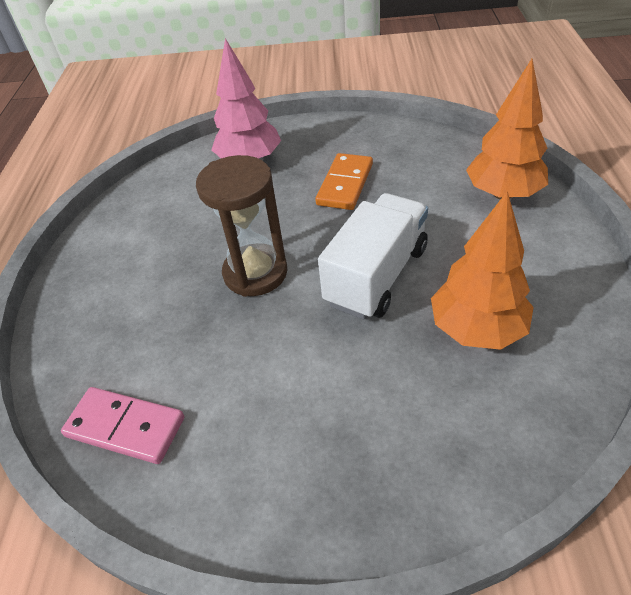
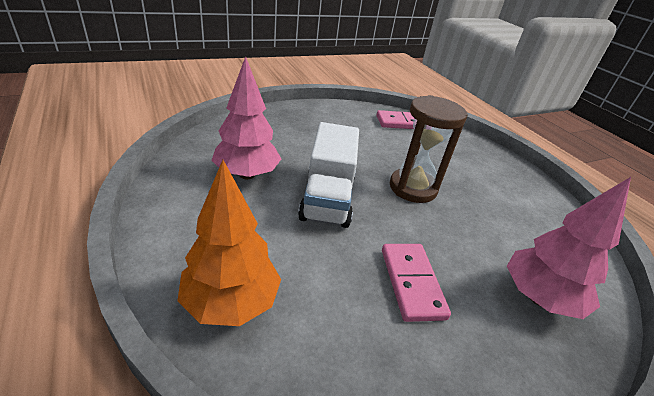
camera: 145 degrees right, 10 degrees down
orange domino [315,153,373,210] -> pink domino [382,244,451,322]
orange tree [431,191,534,350] -> pink tree [211,56,281,179]

